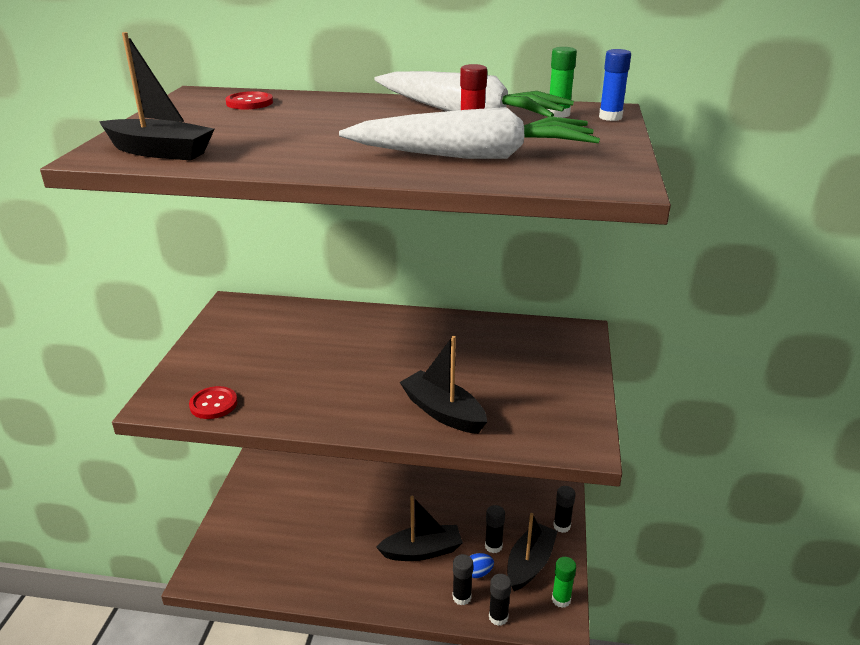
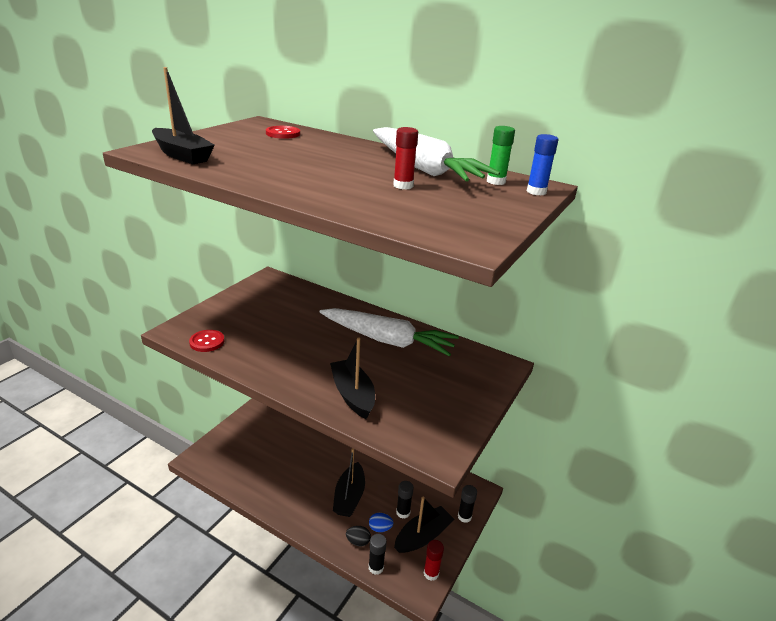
camera: 20 degrees right, 0 degrees up
white carrot [339,107,600,159] -> white carrot moved to [320,308,459,356]
black boat [376,496,463,561] -> black boat turned 90 degrees clockwise [333,448,365,517]
black glue stick [453,554,473,605] -> black egg [346,526,371,546]
green glue stick [552,557,576,608] -> red glue stick [424,540,444,581]

